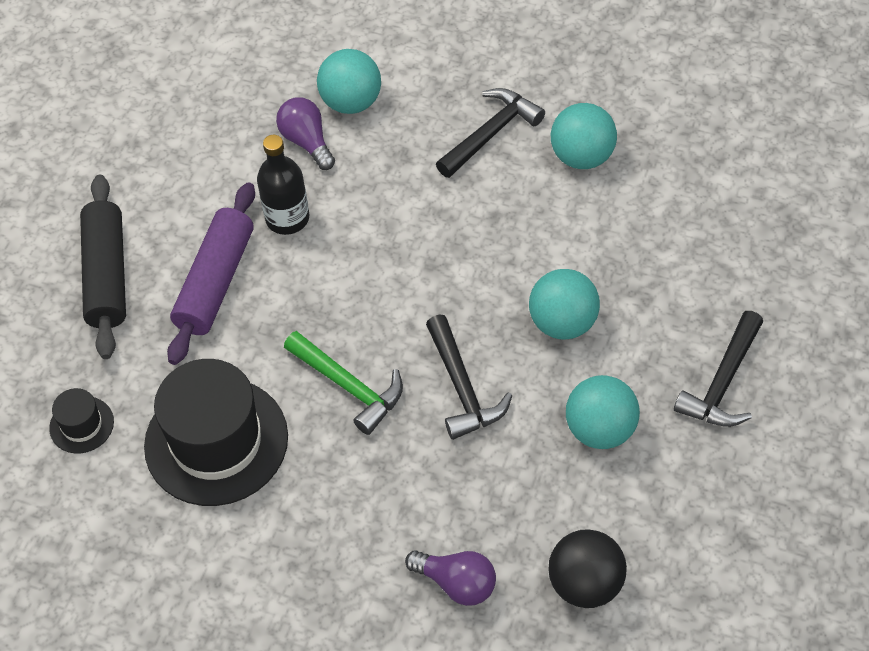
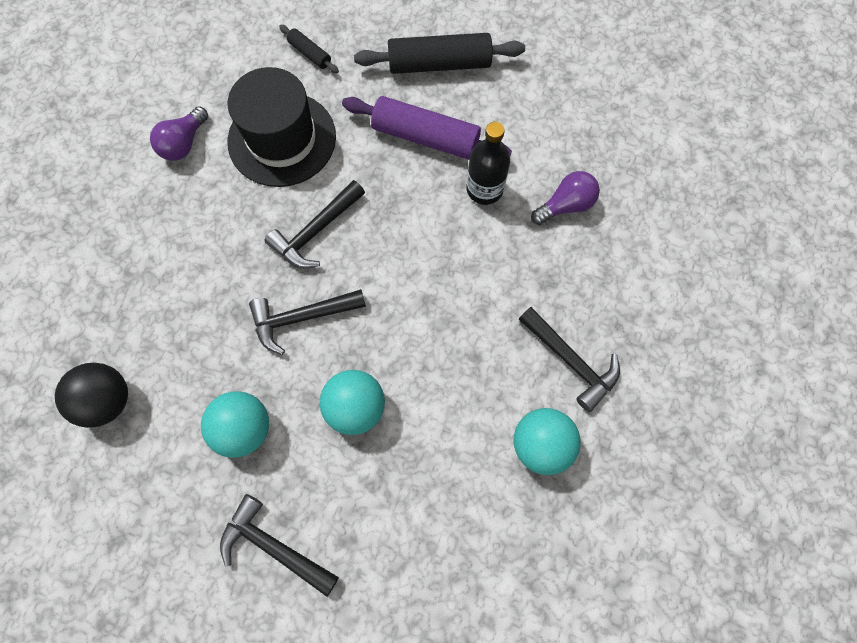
camera: 90 degrees right, 15 degrees up
black hat [49,388,114,453] -> black rolling pin [279,25,339,73]
green hammer [284,331,403,435] -> black hammer [265,180,365,268]
turquoise ball [317,49,381,114] -> none
purple light bulb [405,550,496,606] -> purple light bulb moved to [150,106,208,161]

